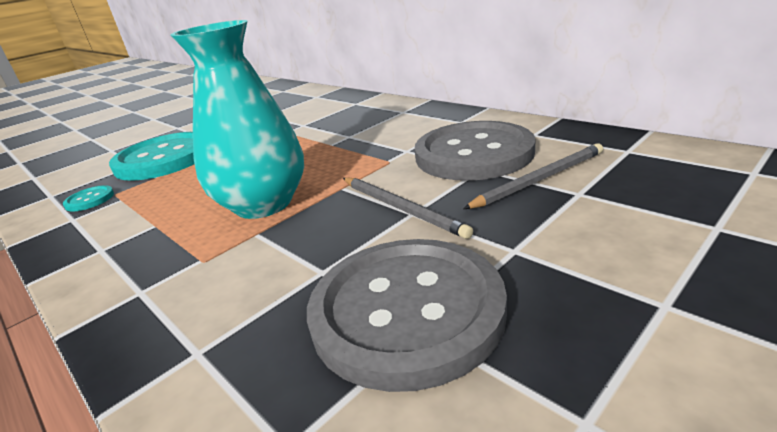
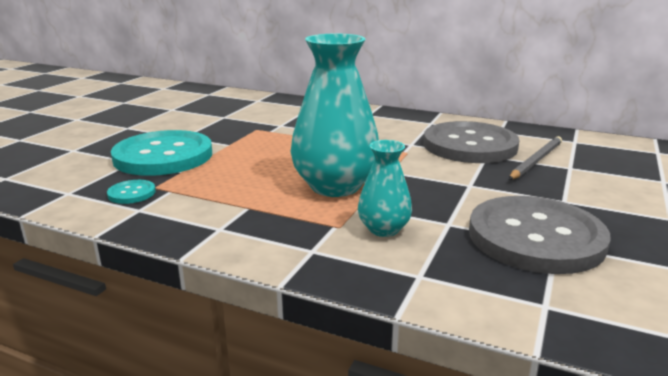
camera: 25 degrees left, 5 degrees down
grey pencil [343,177,473,239] -> none
none -> turquoise vase [358,140,412,237]

